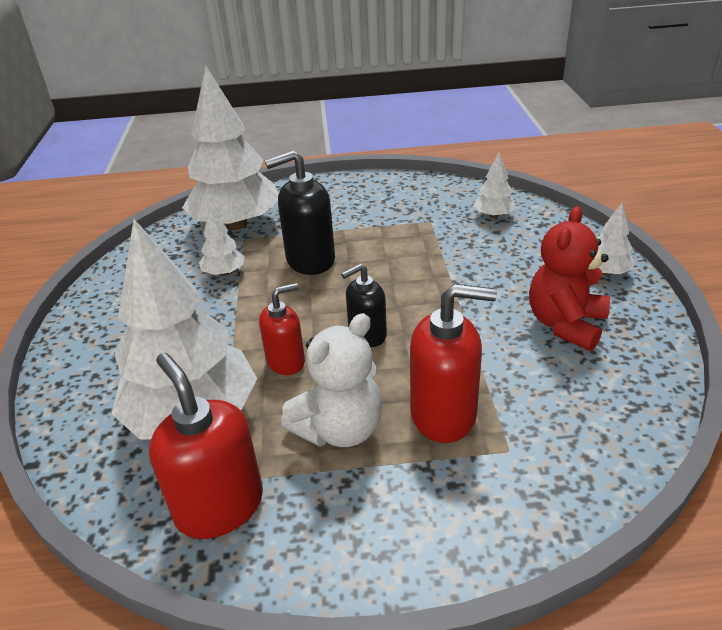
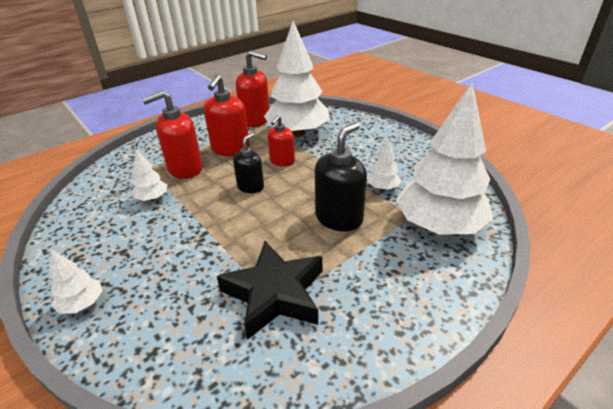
camera: 145 degrees right, 0 degrees up
white teddy bear [281,313,382,447] -> red soap dispenser [204,75,250,156]
white tree [473,152,516,218] -> white tree moved to [132,149,167,201]
red teddy bear [529,206,610,351] -> none
none -> black star [217,241,322,340]

